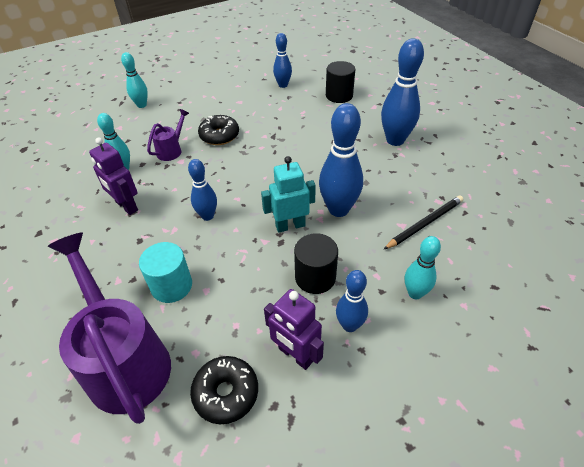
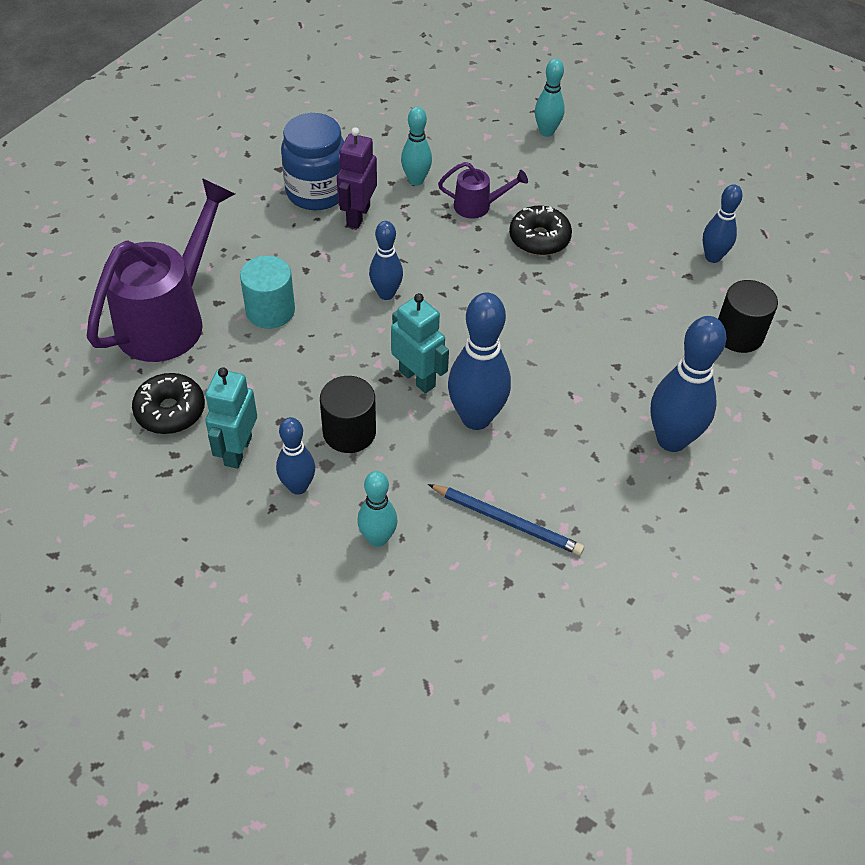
camera: 60 degrees right, 5 degrees up
purple robot [264,289,324,370] -> turquoise robot [205,367,257,469]
black pencil [383,196,463,250] -> blue pencil [428,484,584,555]
none -> blue jar [281,113,344,210]

